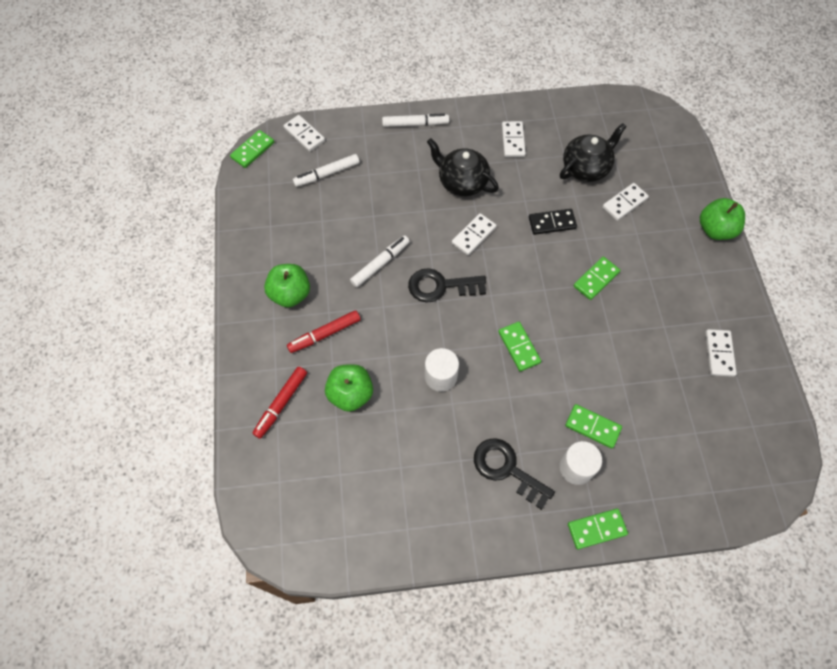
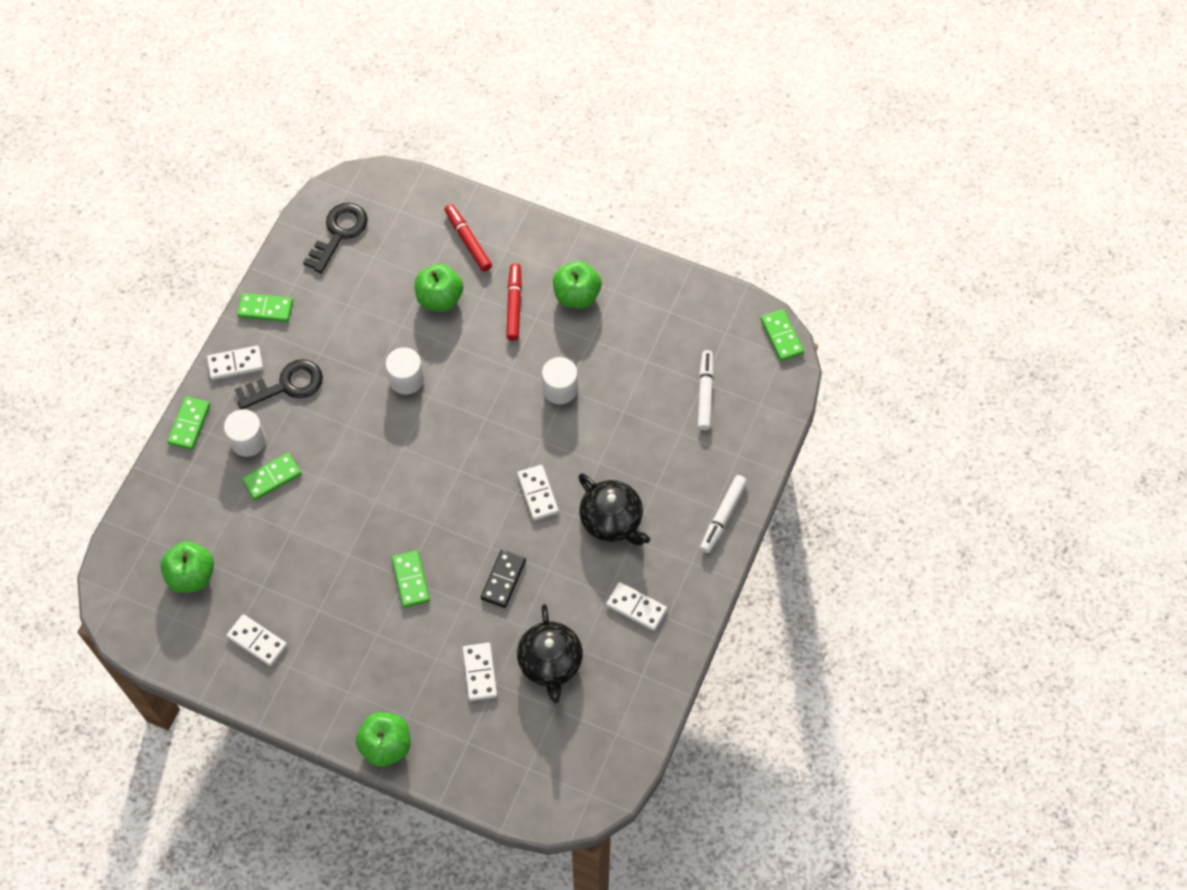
camera: 120 degrees right, 0 degrees up
white domino [283,115,325,152] -> white domino moved to [207,346,263,380]
white marker [350,235,410,288] -> white cylinder [542,357,578,404]
black key [408,268,486,303] -> black key moved to [303,203,368,273]
black teapot [427,138,499,196] -> black teapot turned 75 degrees clockwise [578,473,650,546]
green domino [498,322,541,372] -> green domino moved to [237,293,293,322]
none -> green apple [160,541,214,593]

